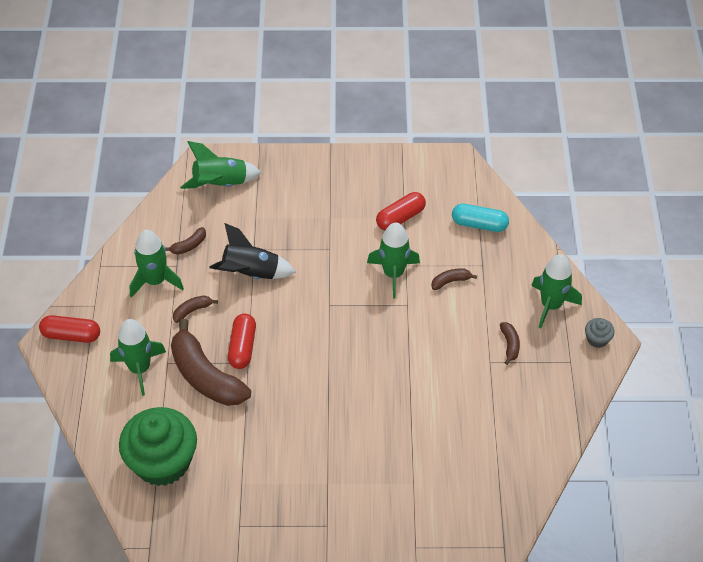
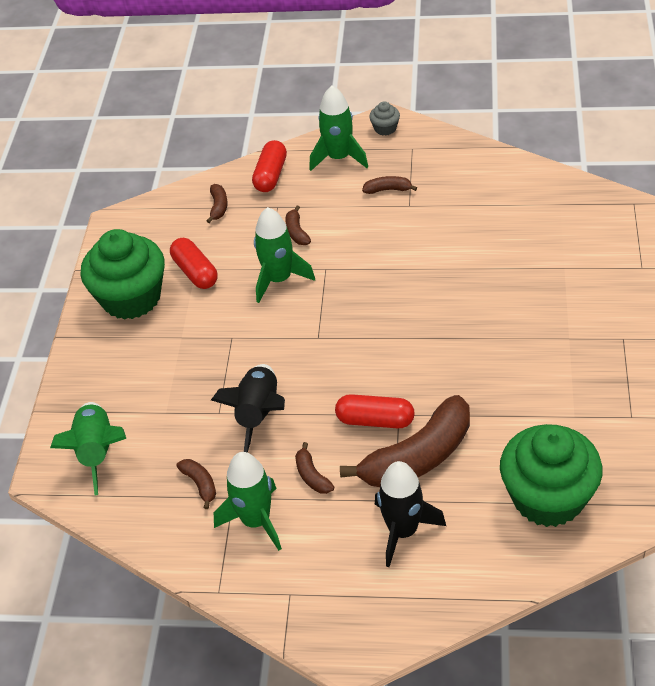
camera: 80 degrees left, 5 degrees down
red capsule [39,315,100,343] -> red capsule moved to [252,140,287,192]
green rocket [110,319,166,396] -> black rocket [375,461,446,567]
turquoise capsule [452,204,509,232] -> brown banana [206,184,228,223]
none -> green cupcake [80,229,165,320]

